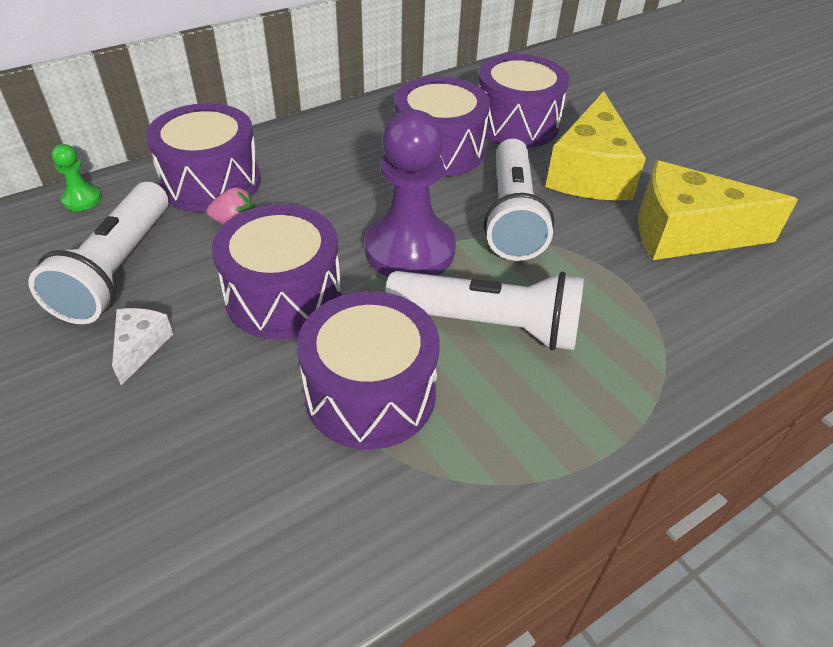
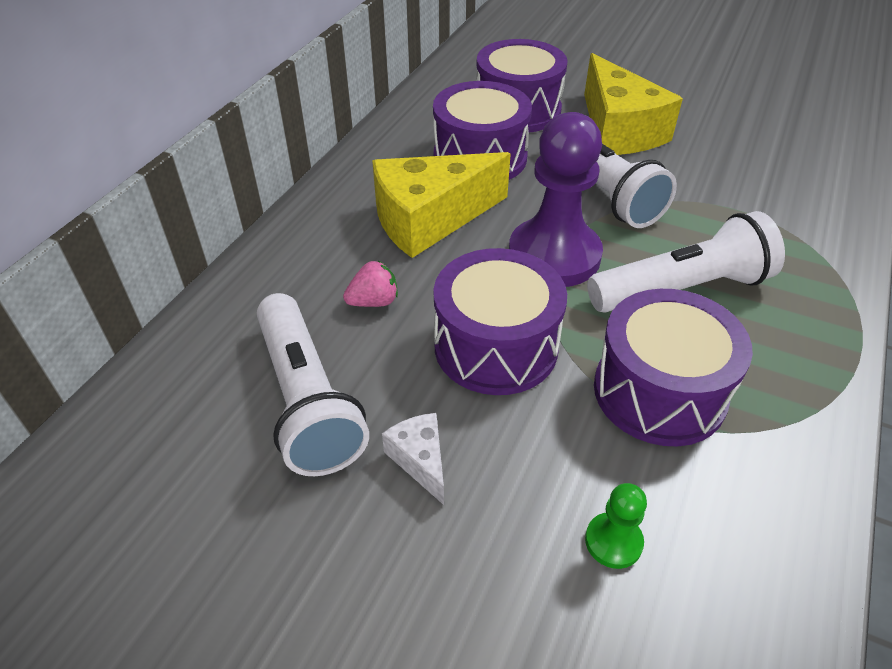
camera: 30 degrees left, 0 degrees up
green pawn [52,144,102,211] -> green pawn moved to [585,483,647,569]
purple drum [146,103,261,212] -> none
yellow cheese [638,160,798,260] -> yellow cheese moved to [372,152,511,258]

